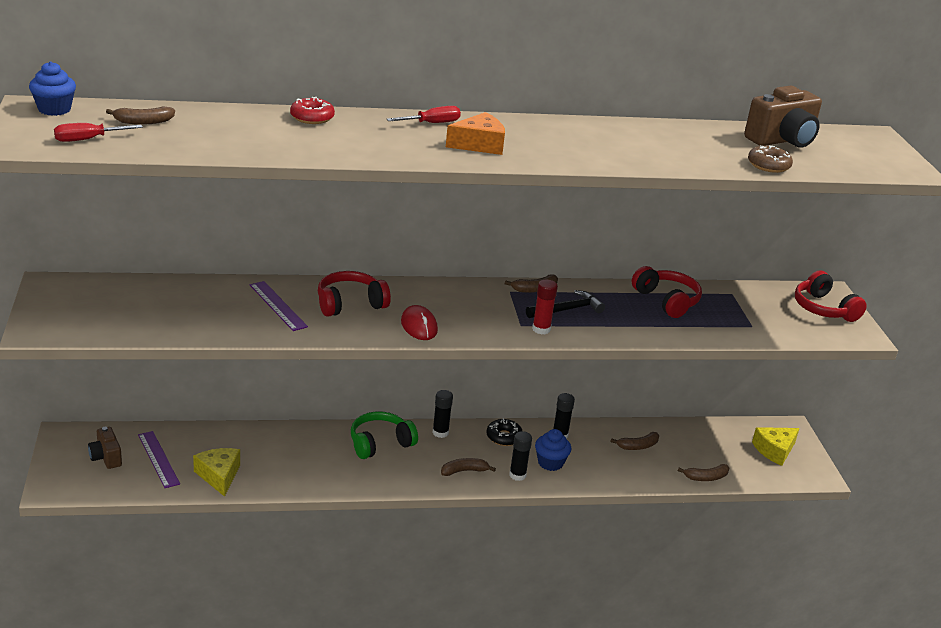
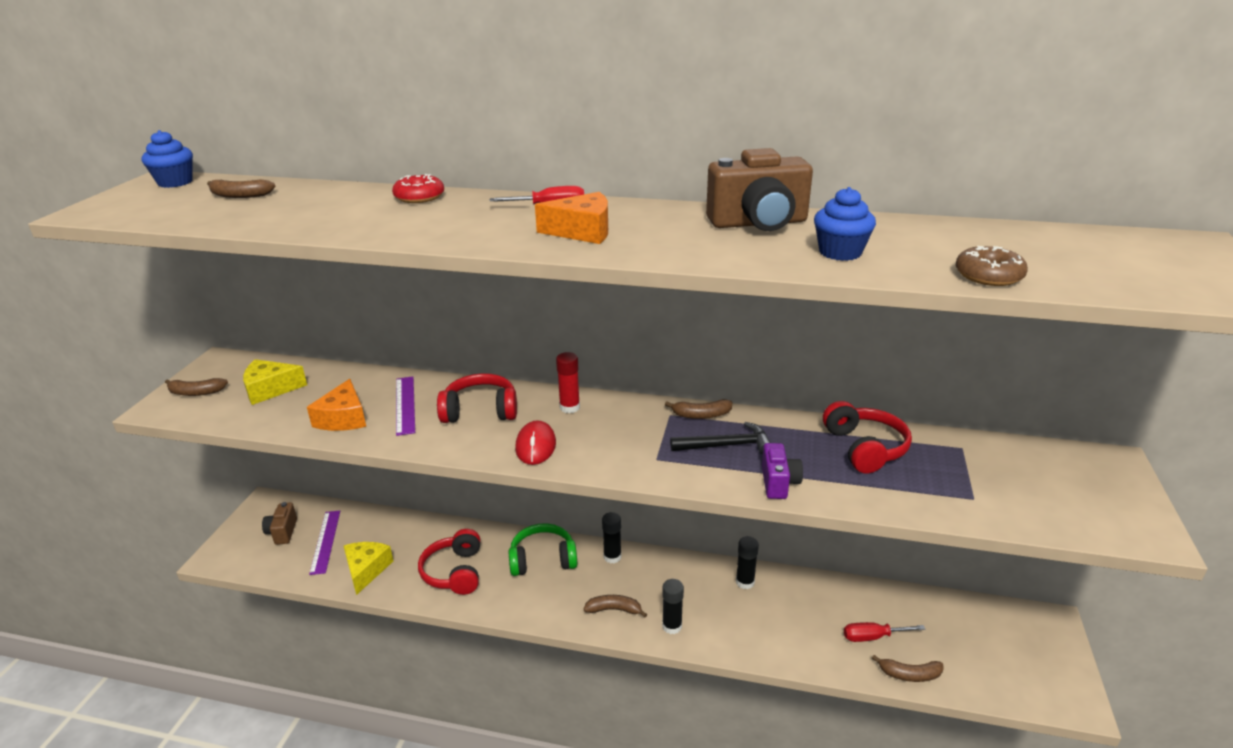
camera: 25 degrees right, 0 degrees up
red screwdriver [54,123,143,142] -> red screwdriver moved to [844,622,926,642]
black donut [486,418,522,446] -> none
red glue stick [532,279,558,335] -> red glue stick moved to [556,352,580,413]
blue cupcake [535,429,571,471] -> blue cupcake moved to [814,187,876,261]
brown banana [610,432,659,450] -> brown banana moved to [165,378,228,396]
brown camera [744,86,822,147] -> brown camera moved to [706,148,813,231]
yellow cheese [752,427,799,466] -> yellow cheese moved to [243,359,307,405]
red headphones [795,271,867,322] -> red headphones moved to [418,529,480,595]
none -> orange cheese [307,379,366,431]
none -> purple camera [762,443,803,499]

